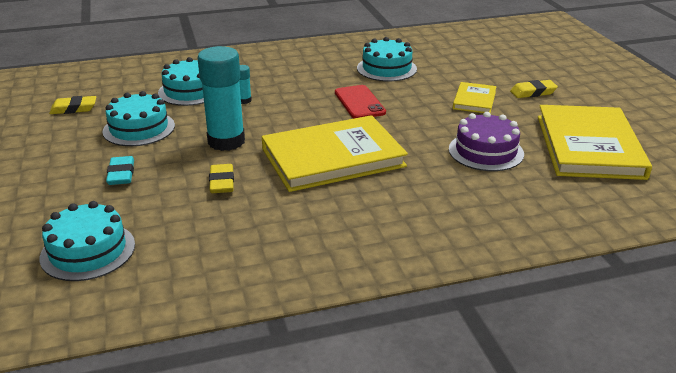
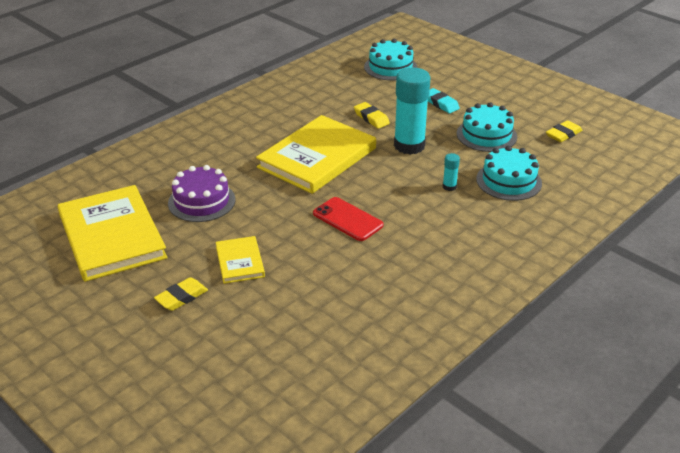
camera: 150 degrees right, 5 degrees up
turquoise cake [357,37,417,82] -> none

